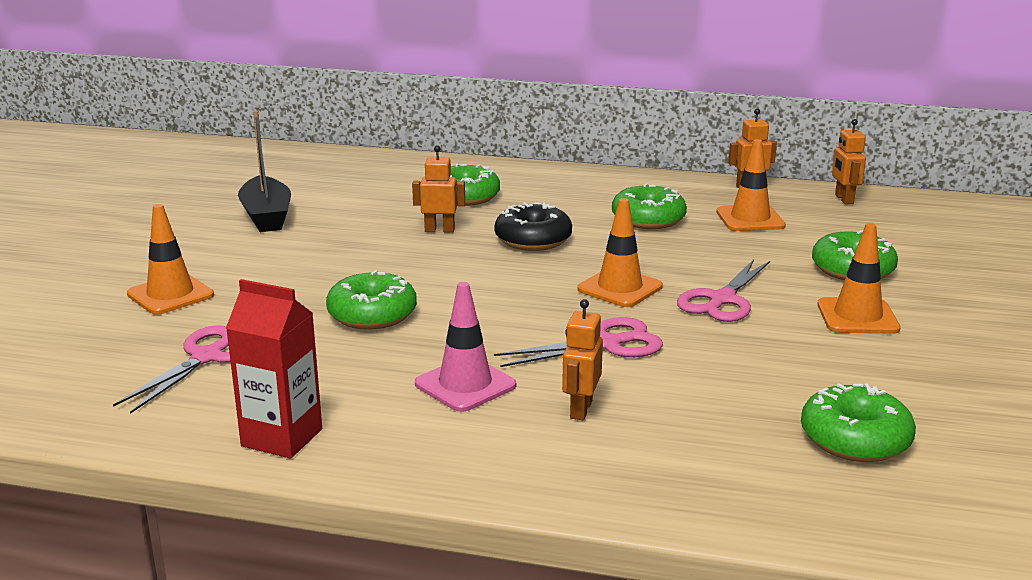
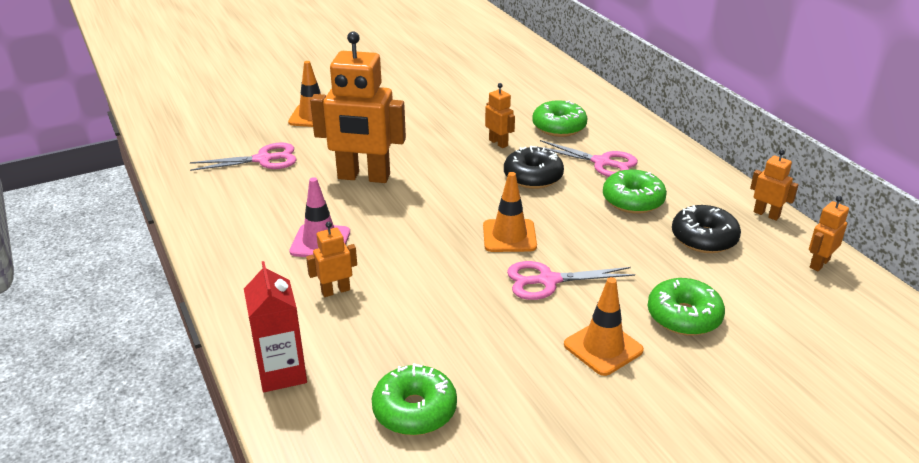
camera: 50 degrees right, 10 degrees up
red carton [226,279,322,459] -> red carton moved to [244,261,307,392]
black boat [238,111,291,232] -> none
green donut [326,270,417,330] -> orange robot [310,31,406,183]
pink scissors [494,317,663,367] -> pink scissors moved to [537,140,638,177]
orange traffic cone [716,139,786,231] -> black donut [672,205,741,253]

